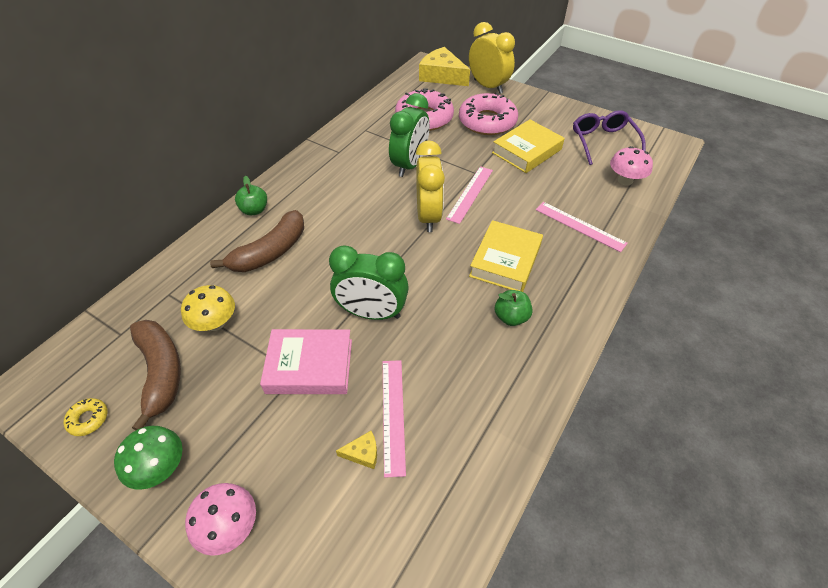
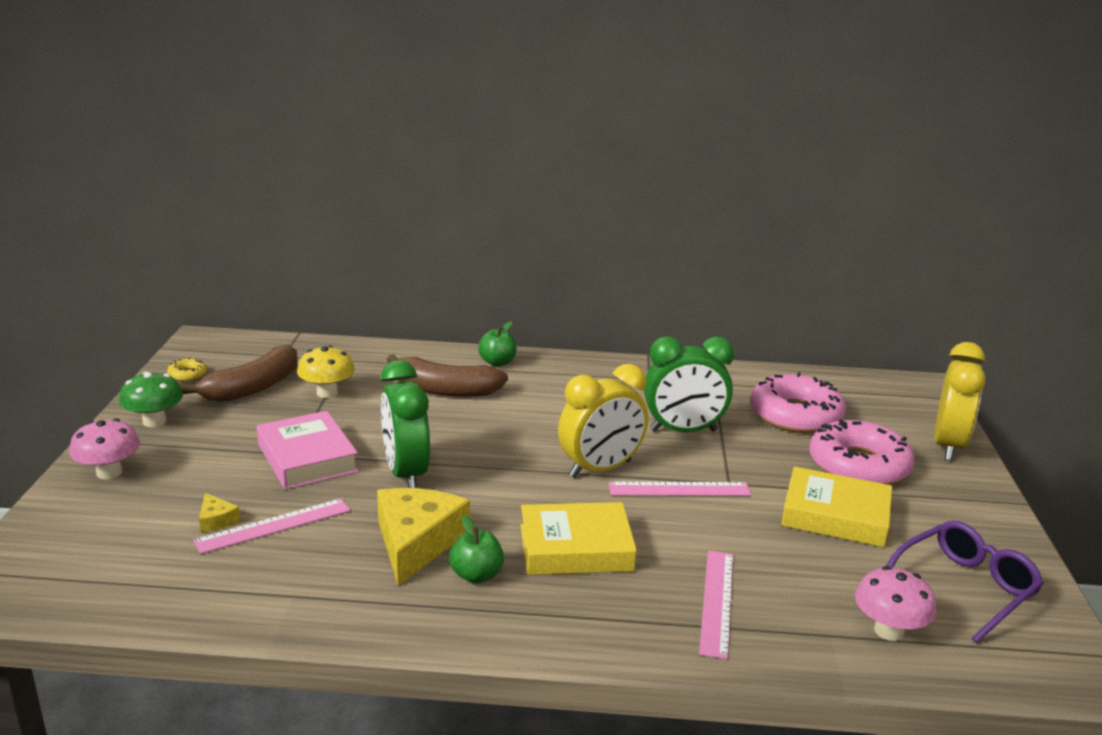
camera: 60 degrees right, 25 degrees down
yellow cheese [419,47,470,86] -> yellow cheese moved to [377,488,470,586]

